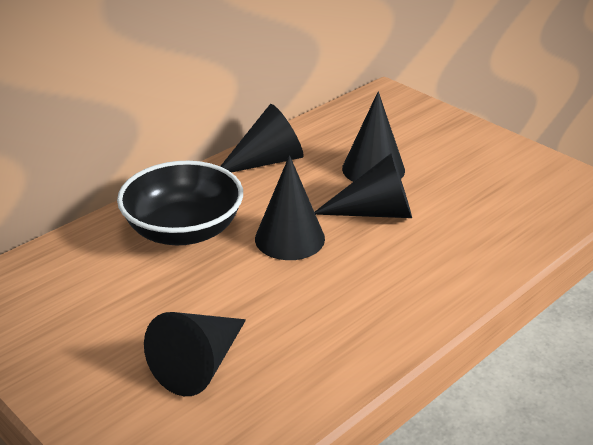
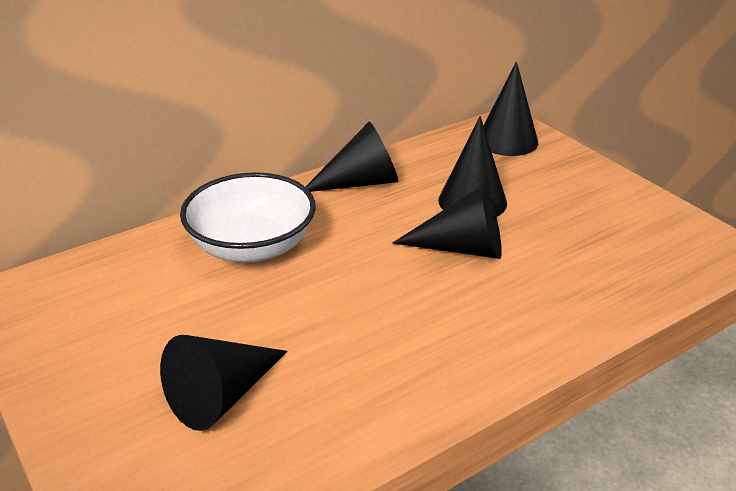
camera: 10 degrees right, 0 degrees up
black bowl [117,161,243,245] -> white bowl [180,172,316,262]
black cone [255,155,325,260] -> black cone moved to [483,61,538,156]

